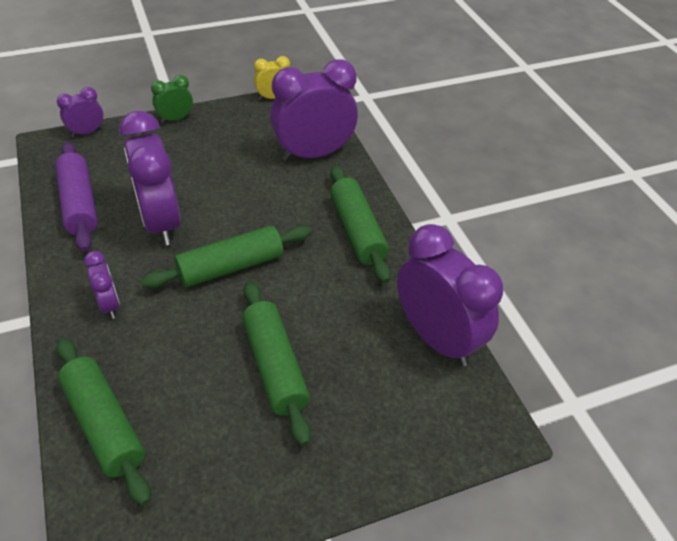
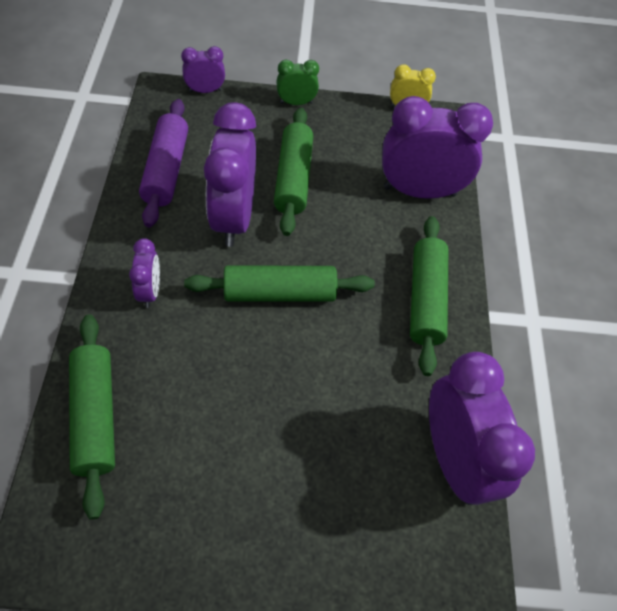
camera: 20 degrees right, 10 degrees up
green rolling pin [242,281,311,446] -> green rolling pin moved to [274,108,313,236]

